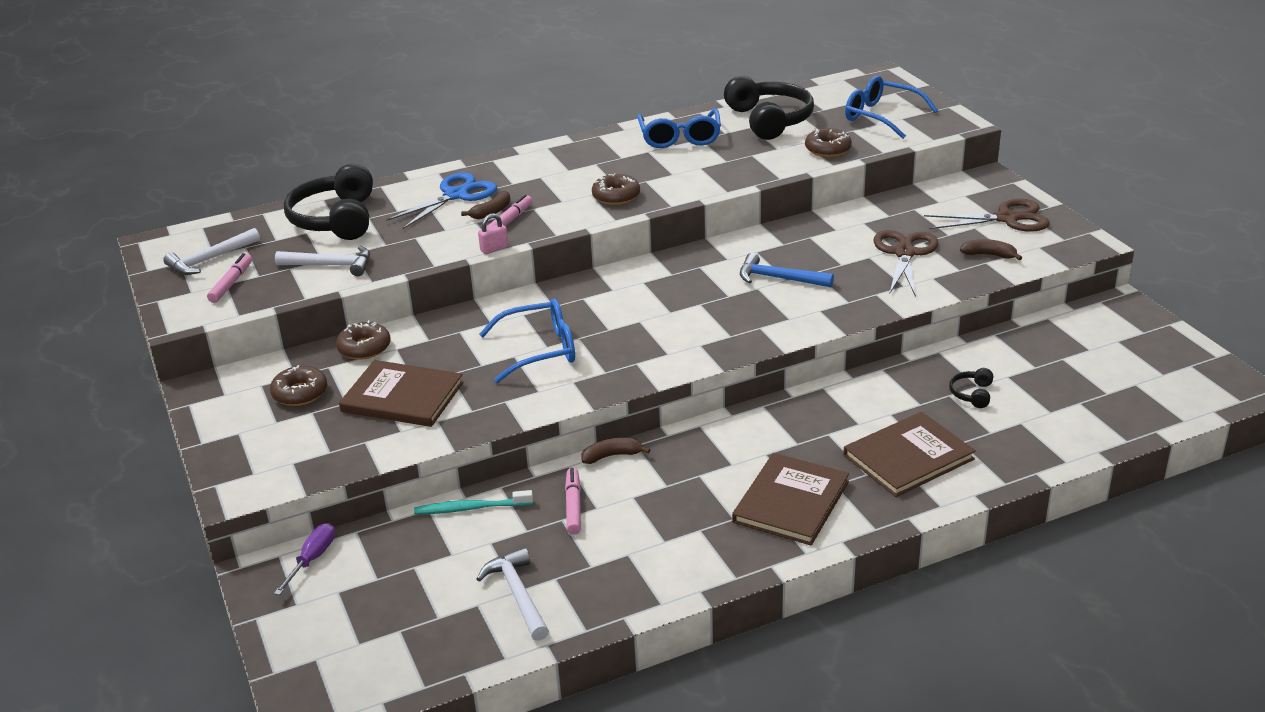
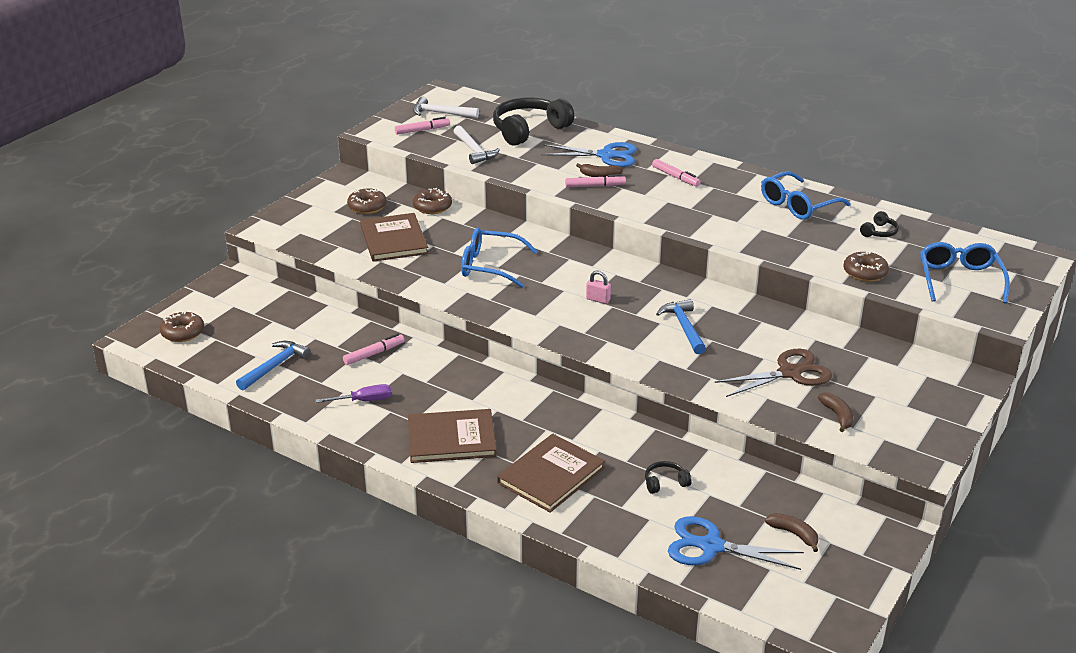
camera: 55 degrees right, 0 degrees up
purple screwdriver [274,523,335,595] -> purple screwdriver moved to [315,384,392,403]
turquoise toothbrush [414,490,533,515] -> none
white hammer [477,548,549,641] -> blue hammer [236,341,311,391]
pink padlock [478,213,508,254] -> pink padlock moved to [586,270,611,304]
blue glasses [479,299,575,383] -> blue glasses turned 150 degrees clockwise [461,228,538,288]
brown banana [581,438,651,464] -> brown banana moved to [765,513,818,552]
brown donut [592,174,640,205] -> brown donut moved to [160,311,204,342]
black headphones [724,76,814,140] -> black headphones [860,211,899,237], size x0.43
brown book [843,412,976,497] -> brown book turned 75 degrees counterclockwise [497,434,605,513]
brown scissors [924,199,1050,232] -> none
none -> pink marker [652,159,701,187]
none -> blue scissors [668,516,804,570]

